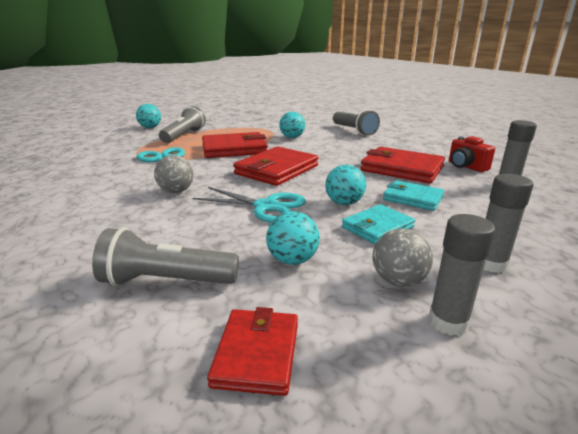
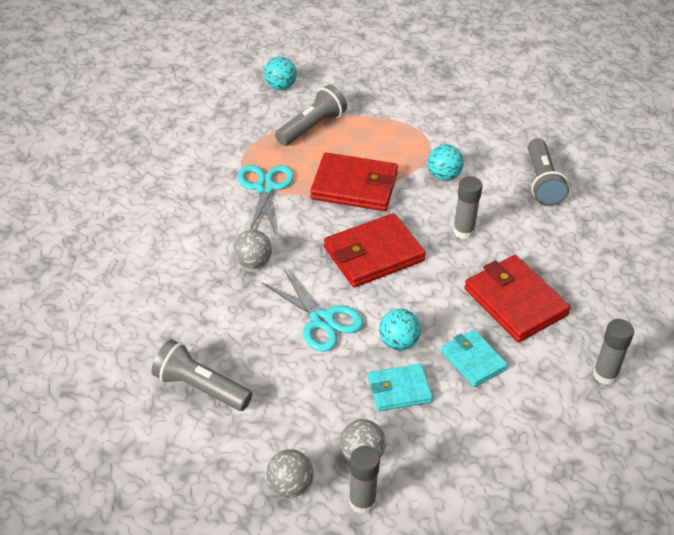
camera: 25 degrees right, 20 degrees up
red wallet [207,307,298,396] -> none
turquoise ball [266,211,320,265] -> none
red camera [449,136,495,172] -> none
grey glue stick [484,174,533,273] -> grey glue stick moved to [453,176,483,239]
none -> grey ball [266,449,314,497]

